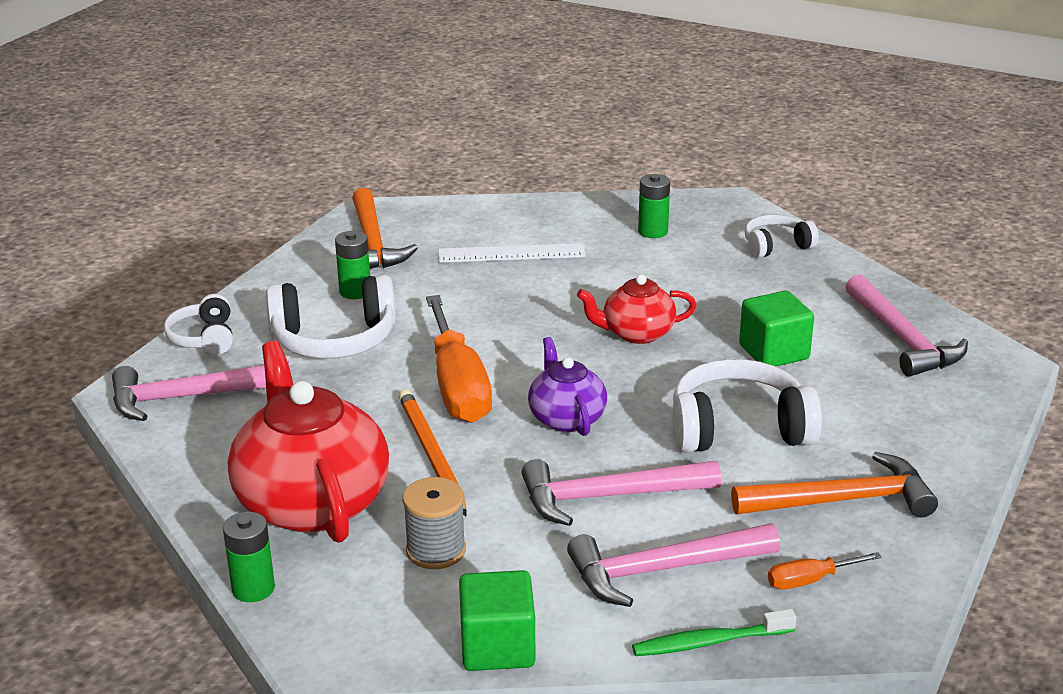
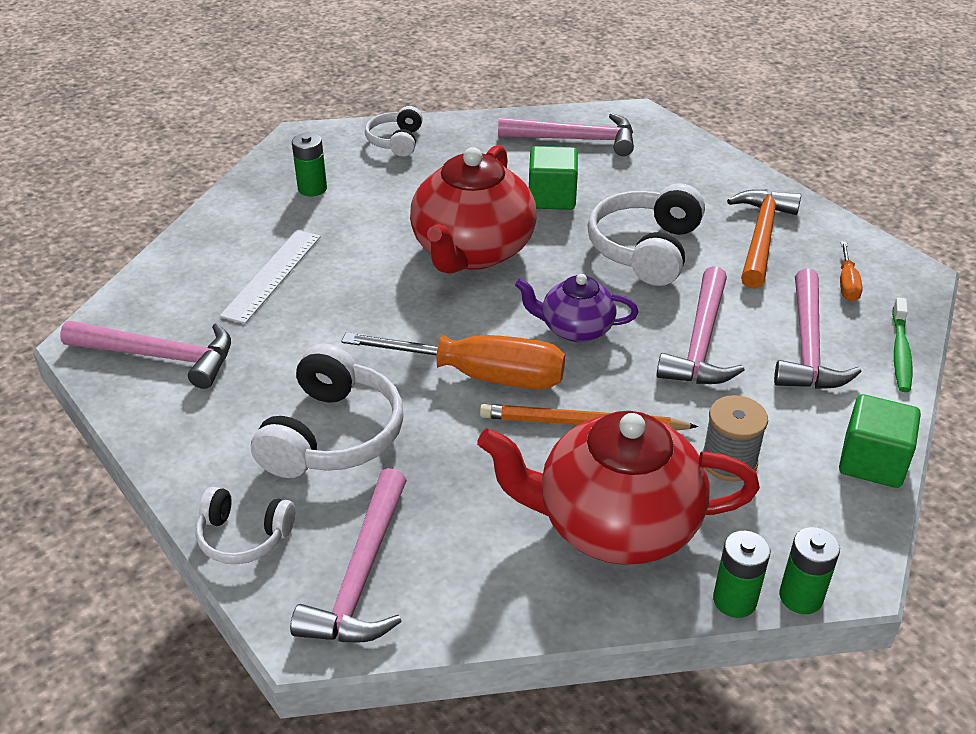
camera: 65 degrees left, 10 degrees up
green battery [335,231,370,299] -> green battery moved to [779,527,840,614]
orange hammer [352,188,418,269] -> pink hammer [60,321,231,389]
red teapot [577,274,696,344] -> red teapot [410,145,537,274], size x1.85

